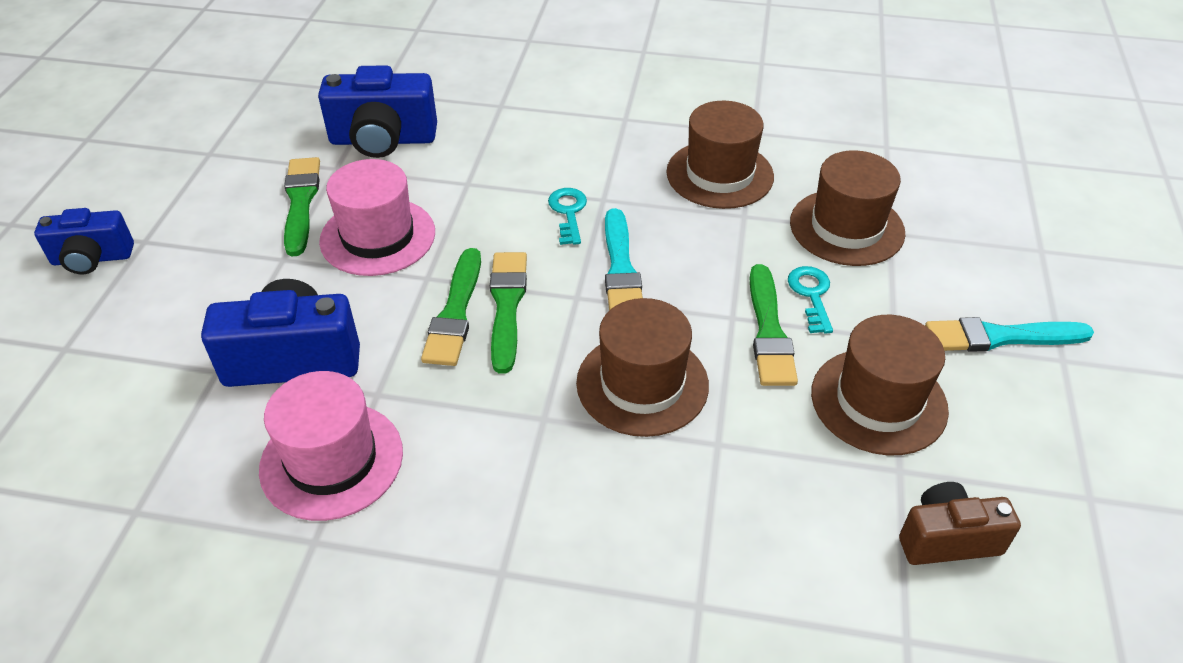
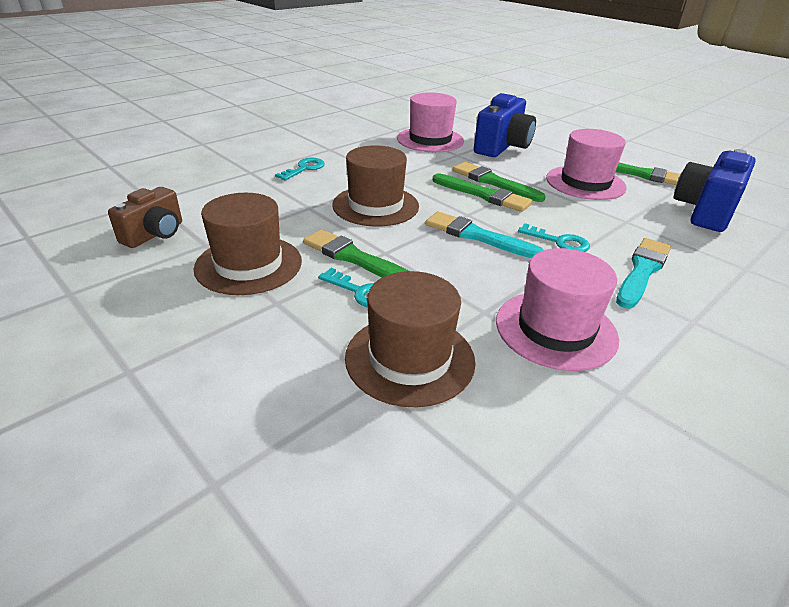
camera: 125 degrees right, 10 degrees down
blue camera [34,208,134,274] -> none
brown hat [667,101,774,209] -> pink hat [496,248,619,371]
turquoise brush [925,317,1094,352] -> turquoise brush moved to [616,238,671,309]
none -> turquoise key [275,158,325,181]

